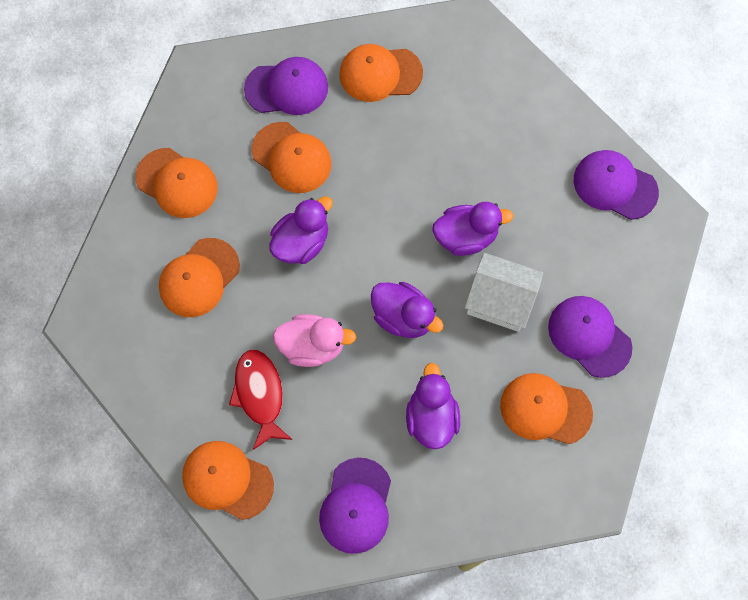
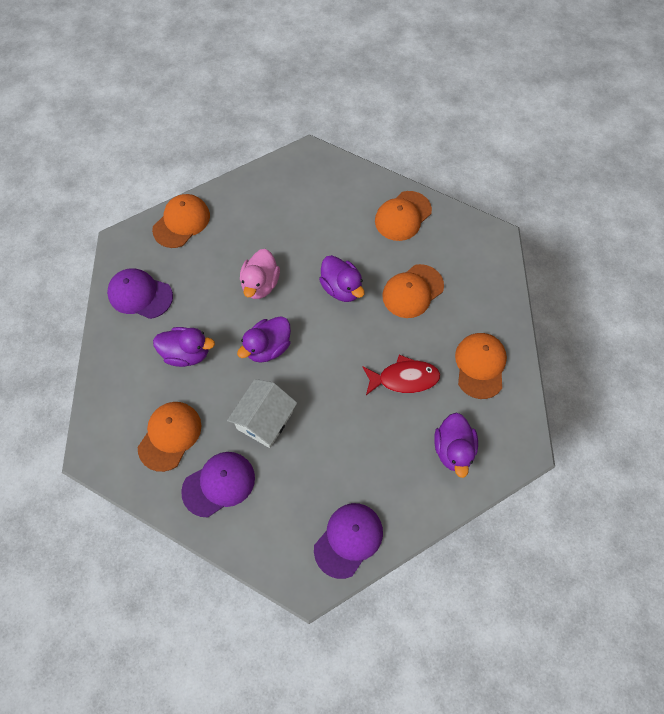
camera: 100 degrees right, 5 degrees down
orange cap [159,238,240,317] -> none
red fish [229,350,292,450] -> red fish moved to [363,354,440,395]
purple cap [244,57,328,115] -> none
purple duck [432,202,513,256] -> purple duck moved to [434,413,478,478]

